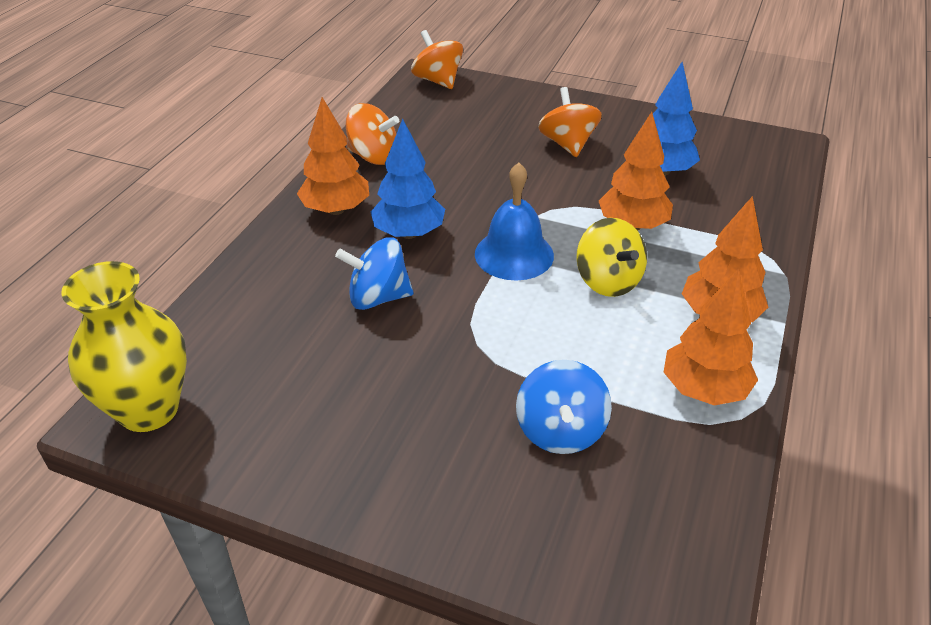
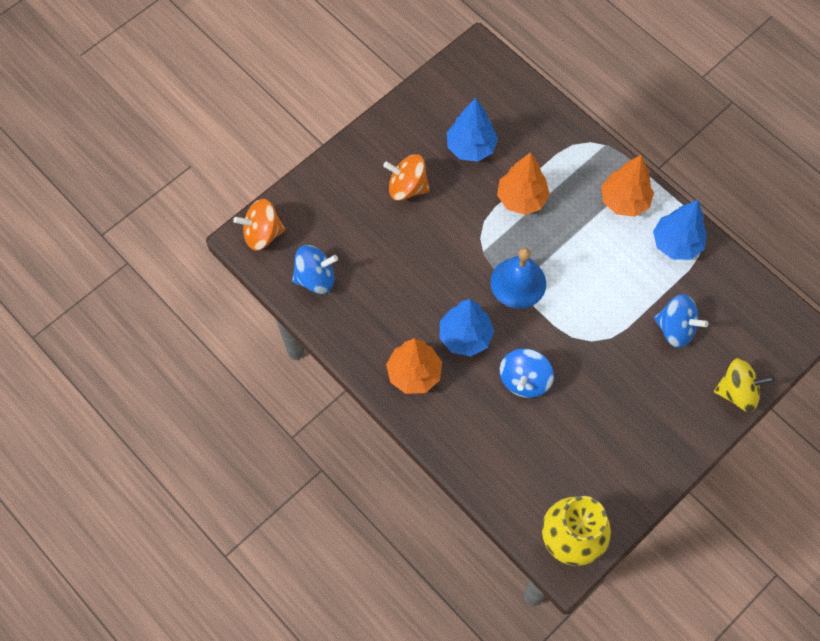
camera: 65 degrees left, 25 degrees up
orange spinning top [346,103,399,165] -> none
yellow spinning top [576,218,647,297] -> yellow spinning top moved to [714,358,774,412]
orange tree [664,268,758,406] -> blue tree [653,200,707,260]
none -> blue spinning top [292,245,338,294]

